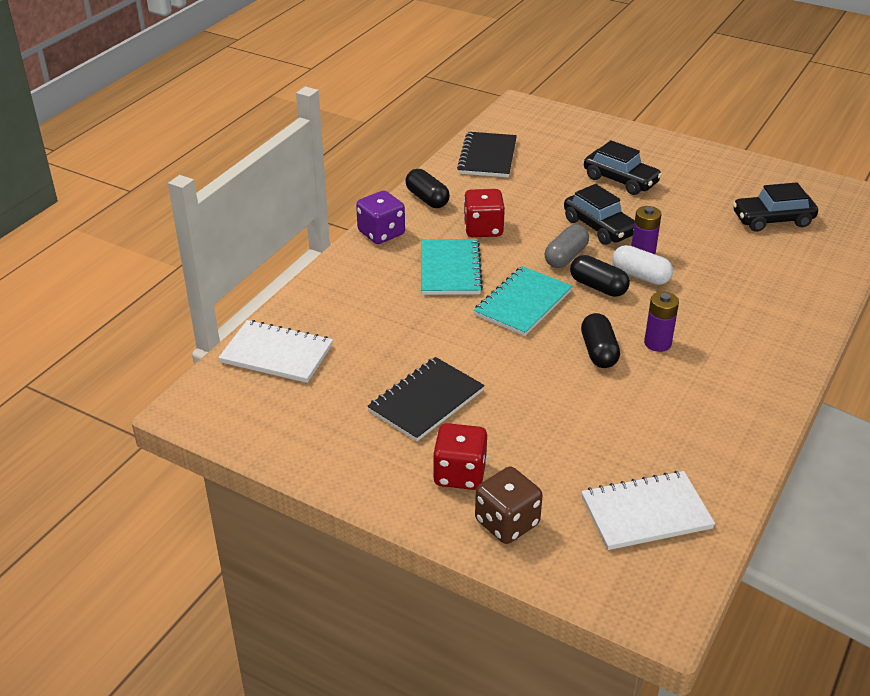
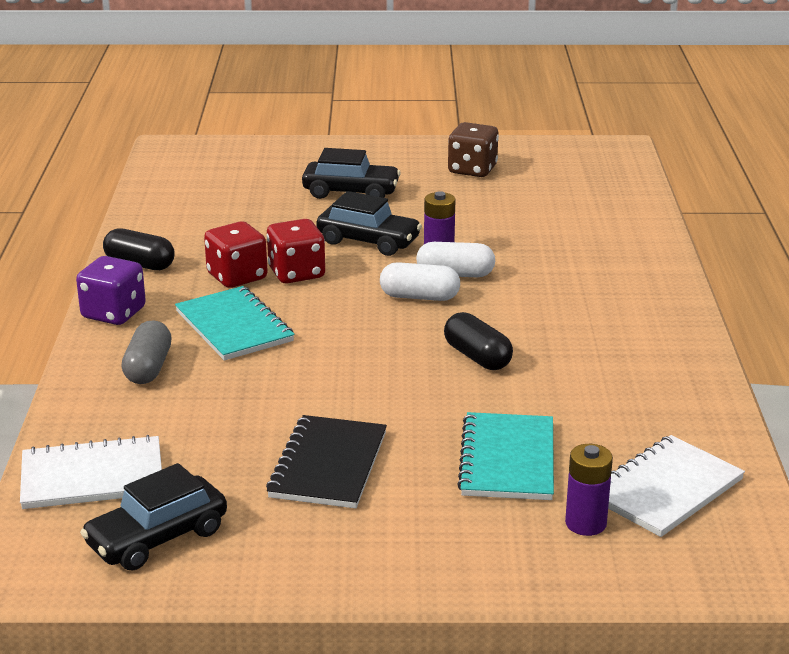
camera: 30 degrees left, 10 degrees down
red dice [433,423,487,490] -> red dice moved to [266,219,325,283]
black notebook [457,132,517,178] -> none
turquoise notebook [474,266,572,336] -> turquoise notebook moved to [457,412,554,500]
brown dice [475,467,543,544] -> brown dice moved to [448,122,499,177]
grey capsule [545,224,589,268] -> grey capsule moved to [121,320,172,384]
black capsule [570,255,630,297] -> white capsule [380,262,460,301]
purple battery [644,292,679,352] -> purple battery moved to [565,444,613,536]
black car [733,182,818,232] -> black car moved to [80,463,227,571]

